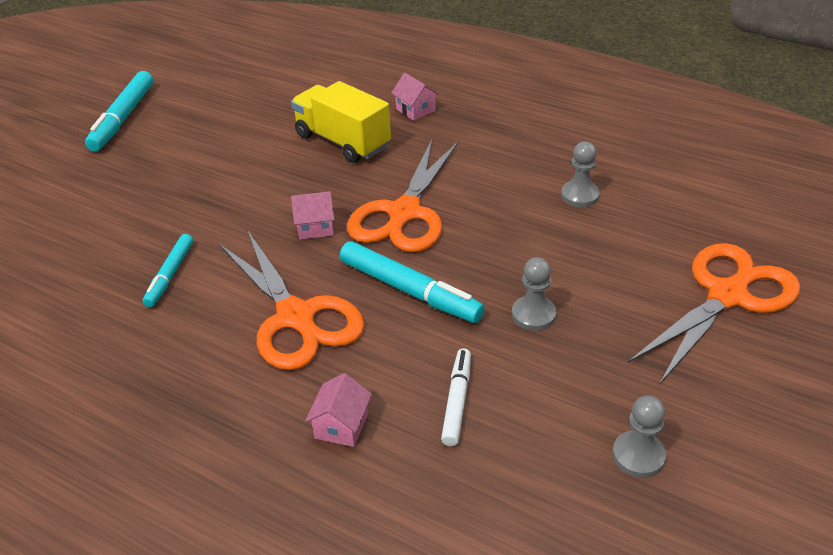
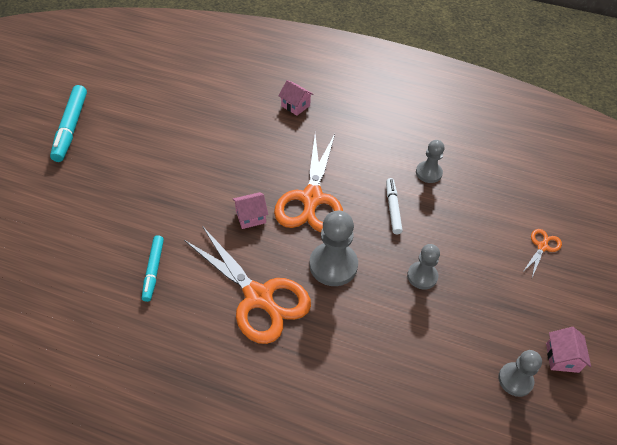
camera: 15 degrees left, 10 degrees up
yellow truck [291,81,391,163] -> none
pink house [305,373,372,447] -> pink house moved to [546,327,591,373]
turquoise marker [340,241,485,323] -> grey pawn [309,210,358,286]
white marker [441,349,471,446] -> white marker moved to [386,178,403,234]
orange scissors [628,243,800,385] -> orange scissors [523,229,562,277], size x0.44

